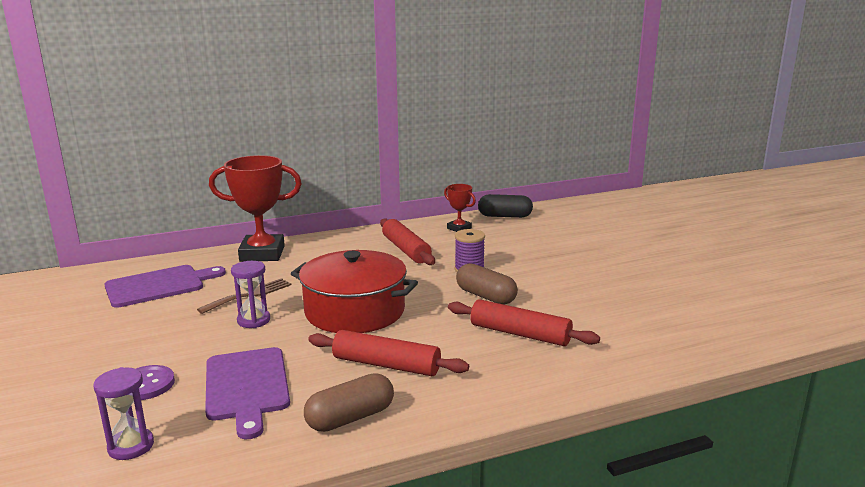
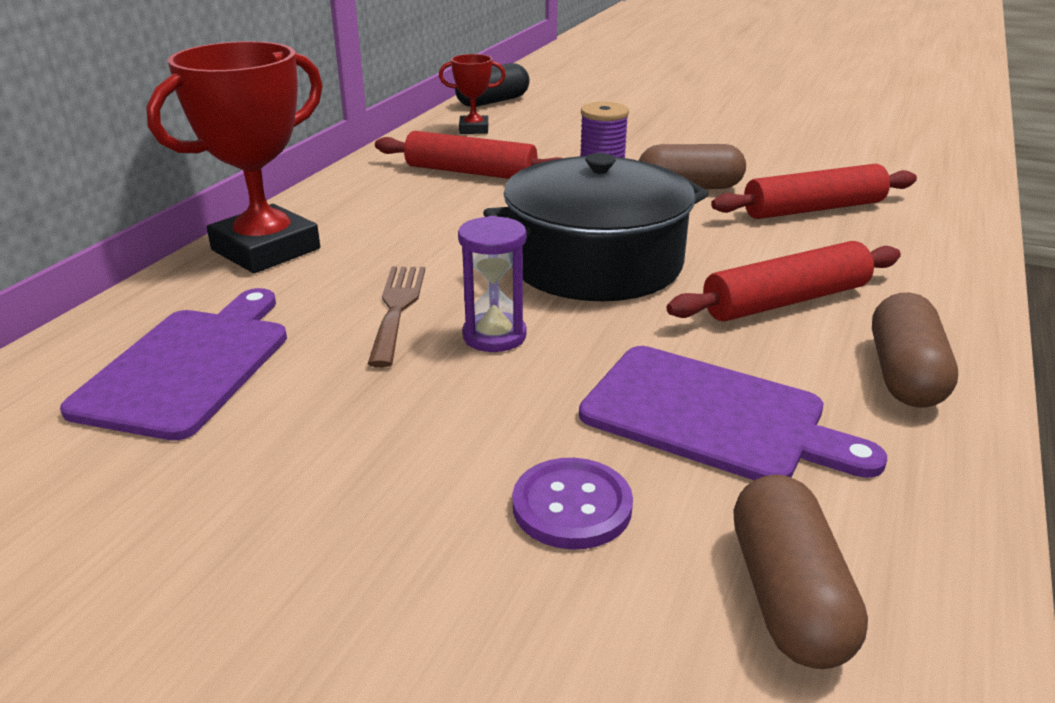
camera: 45 degrees left, 10 degrees up
purple hourglass [93,367,154,460] -> brown capsule [733,475,868,669]
red pot [291,250,418,333] -> black pot [483,153,708,301]

